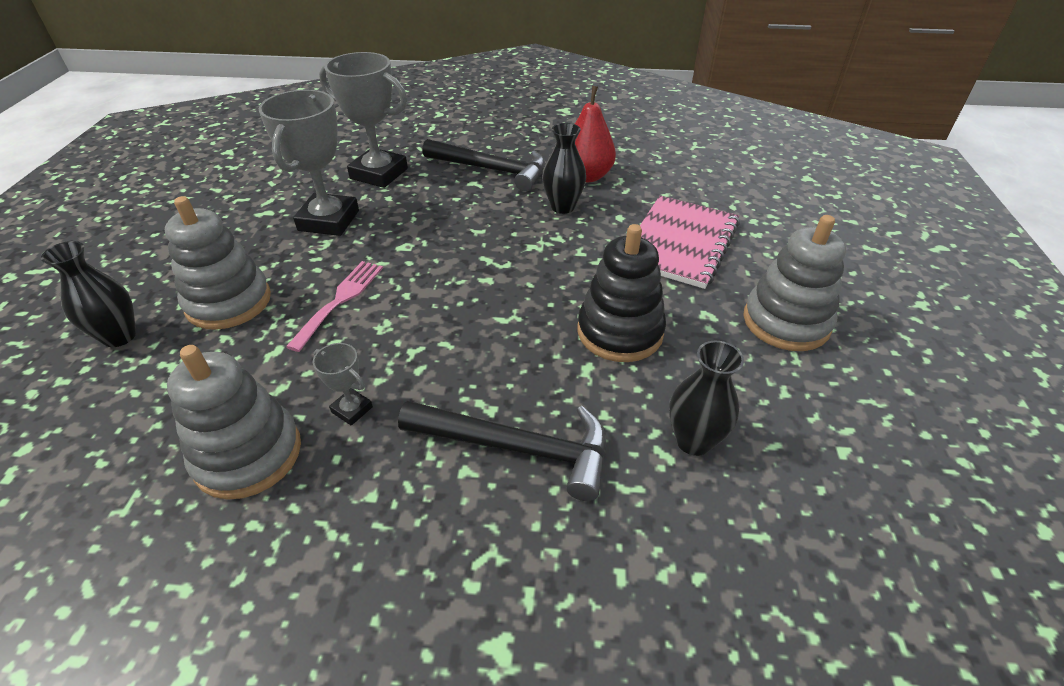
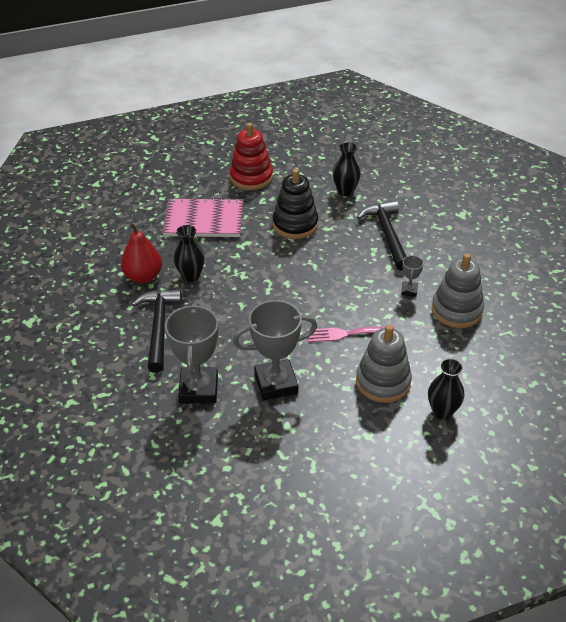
camera: 115 degrees left, 0 degrees up
grey stacking toy [743,215,846,351] -> red stacking toy [230,123,273,190]

